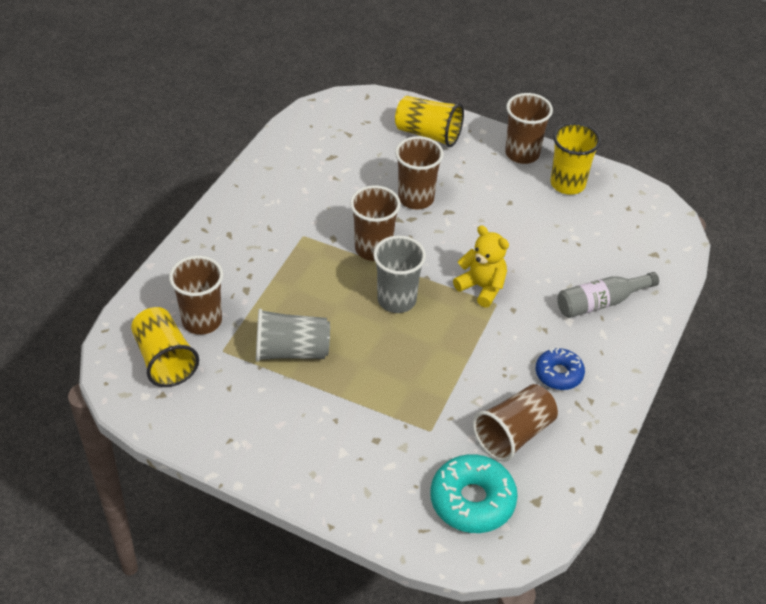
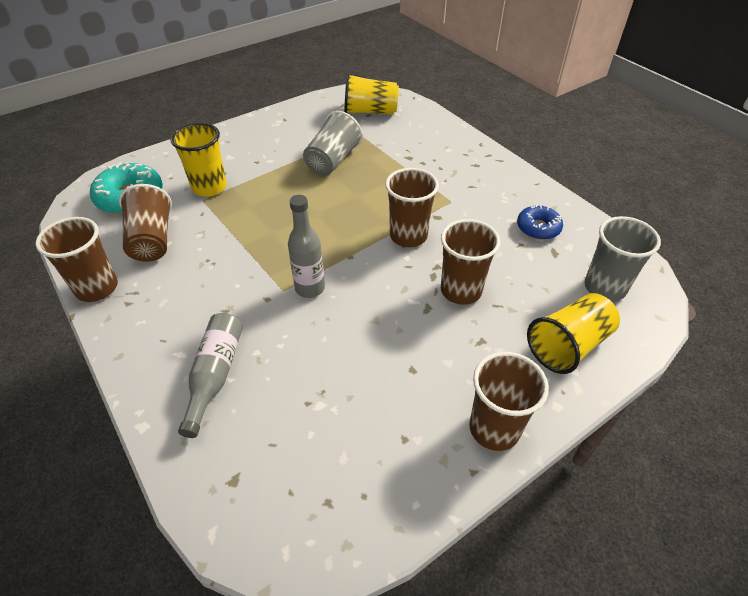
camera: 120 degrees right, 0 degrees up
brown cup [169,256,223,335] -> brown cup moved to [36,217,118,302]
grey cup [373,236,426,313] -> grey cup moved to [584,216,661,302]
yellow teddy bear [453,225,509,308] -> grey bottle [288,195,325,298]
blue donut [536,348,585,390] -> blue donut moved to [517,204,563,240]
yellow cup [550,122,601,195] -> yellow cup moved to [170,123,227,197]

